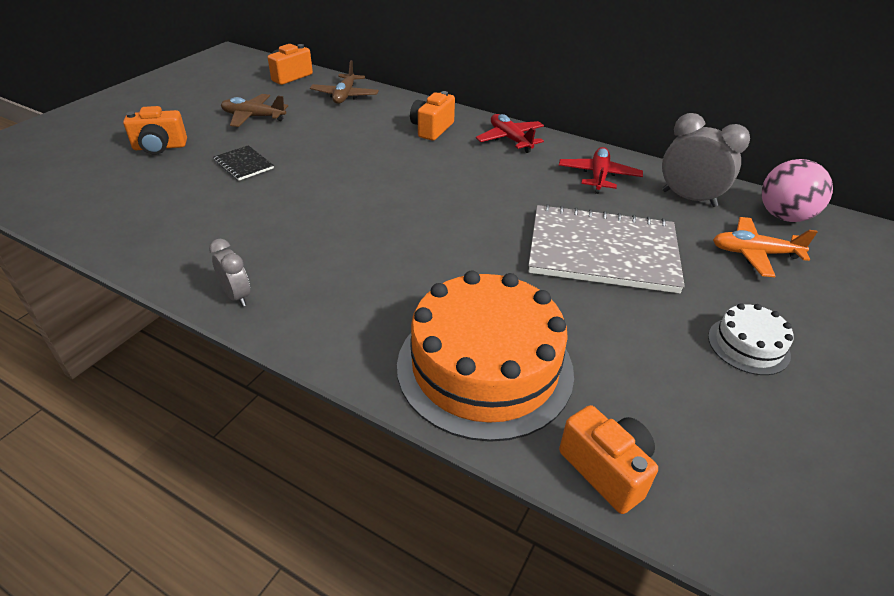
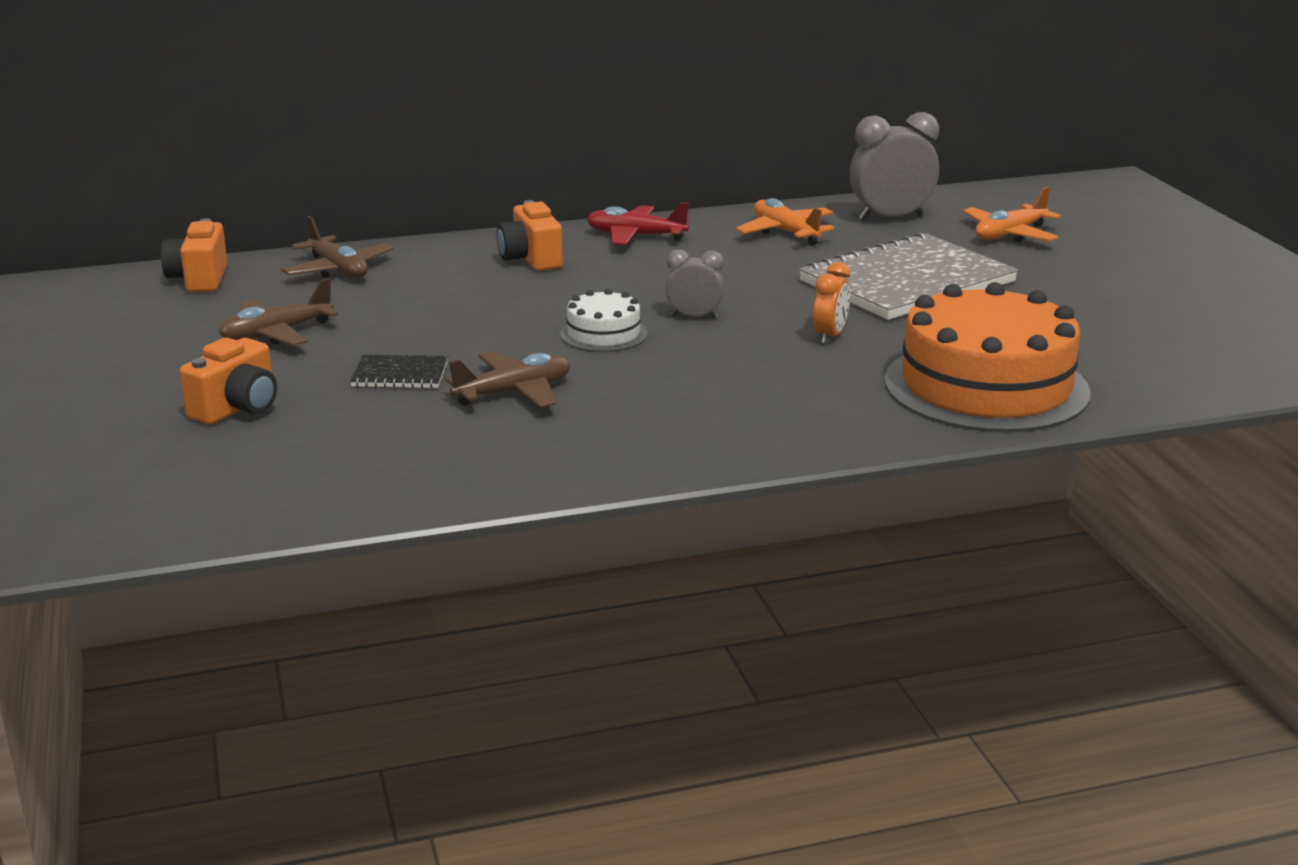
camera: 45 degrees left, 15 degrees down
grey clock [209,239,250,307] -> grey clock moved to [665,249,724,318]
red plane [559,147,643,194] -> orange plane [736,198,835,246]
orange camera [559,405,658,514] -> none
white cake [708,303,794,375] -> white cake moved to [560,289,647,352]
pink ball [762,159,833,222] -> none
none -> brown plane [445,351,570,408]
none -> orange clock [813,262,850,344]

